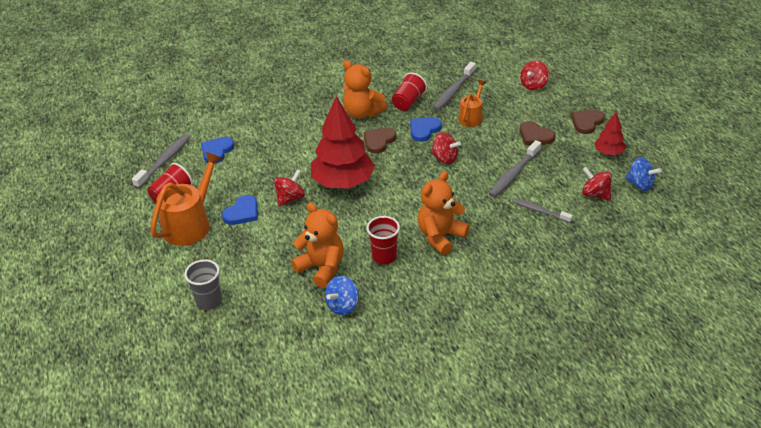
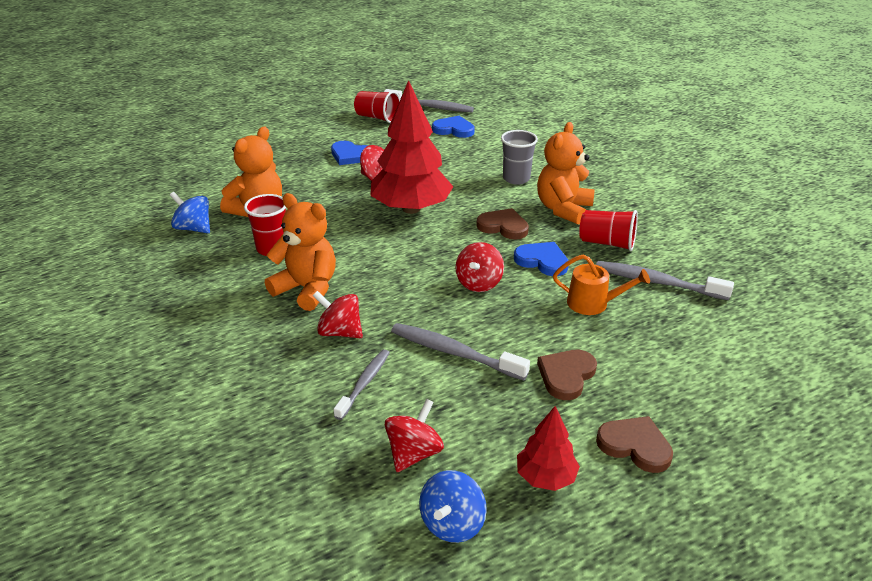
camera: 80 degrees right, 5 degrees down
orange watering can [150,152,222,246] -> none
grey cup [184,260,222,310] -> grey cup moved to [501,130,538,185]
red spinning top [520,60,549,90] -> red spinning top moved to [313,291,363,338]

